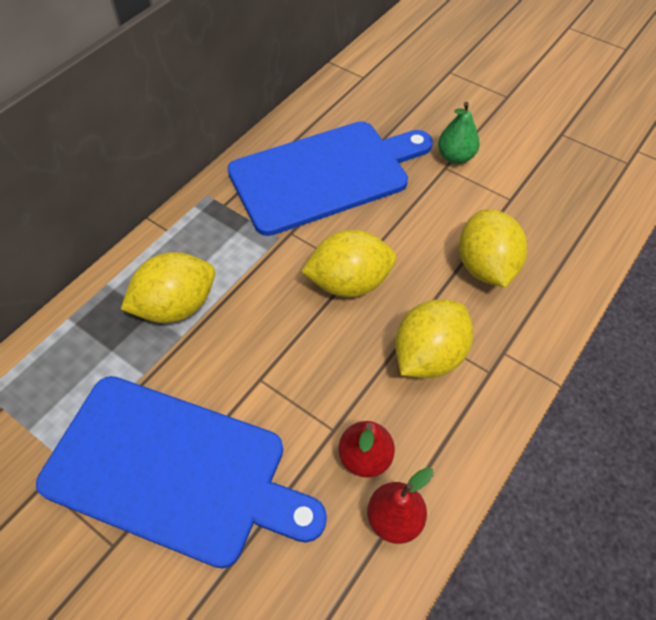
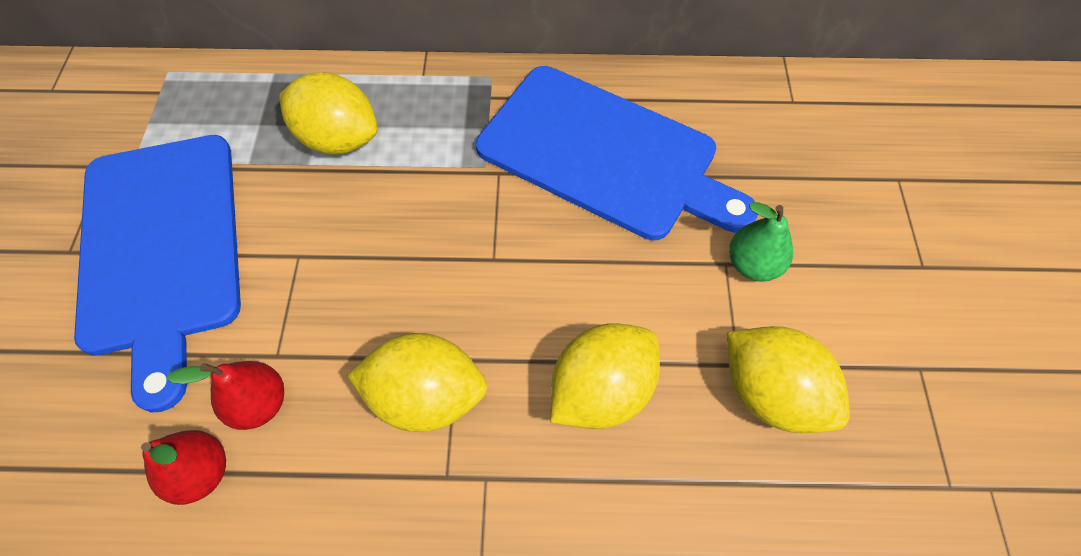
camera: 55 degrees right, 5 degrees up
yellow lemon [301,230,396,297] -> yellow lemon moved to [727,326,850,433]

